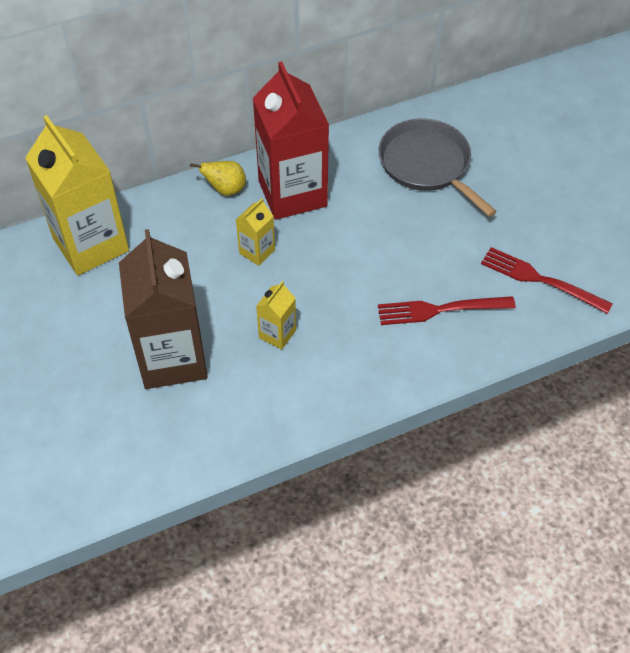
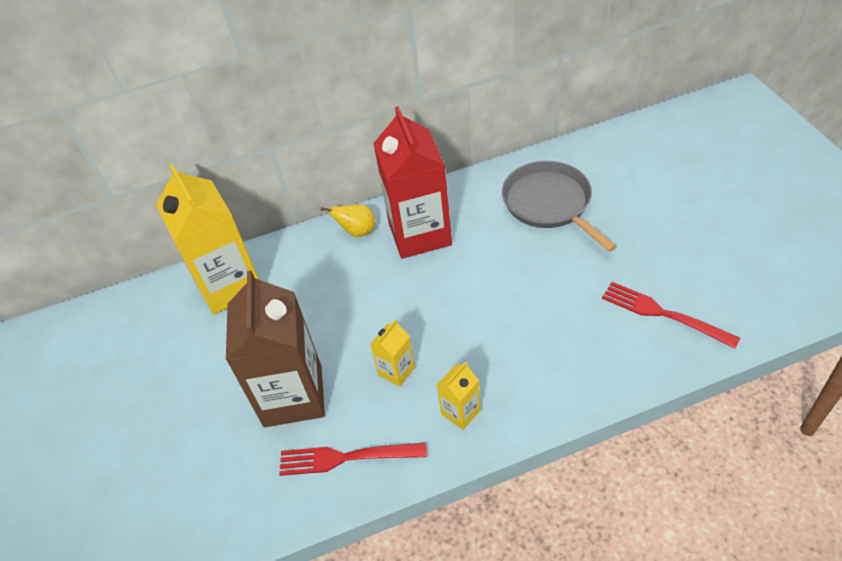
camera: 10 degrees right, 5 degrees down
yellow carton [236,198,275,266] -> yellow carton moved to [437,362,481,430]
red fork [378,296,516,325] -> red fork moved to [279,442,427,476]

